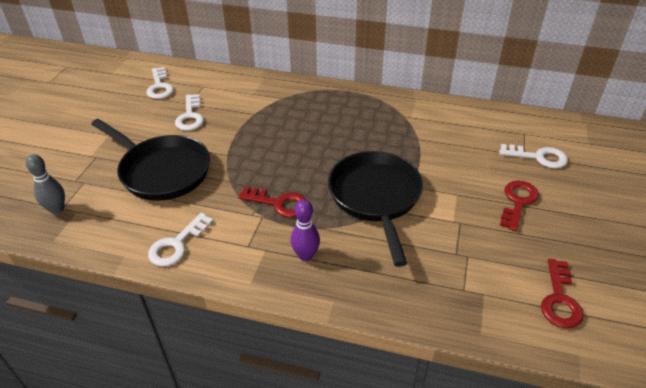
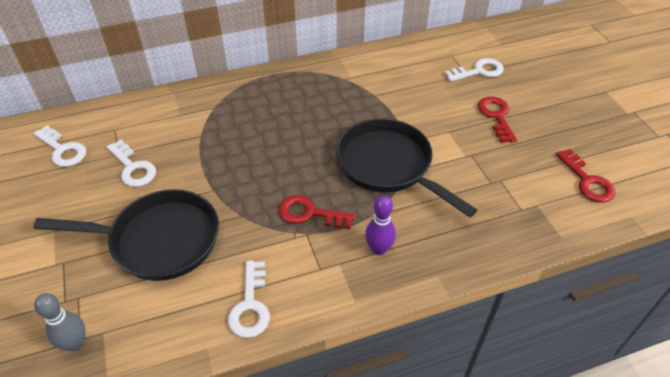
camera: 35 degrees left, 5 degrees up
red key [238,186,306,217] -> red key turned 150 degrees counterclockwise [279,195,355,229]

